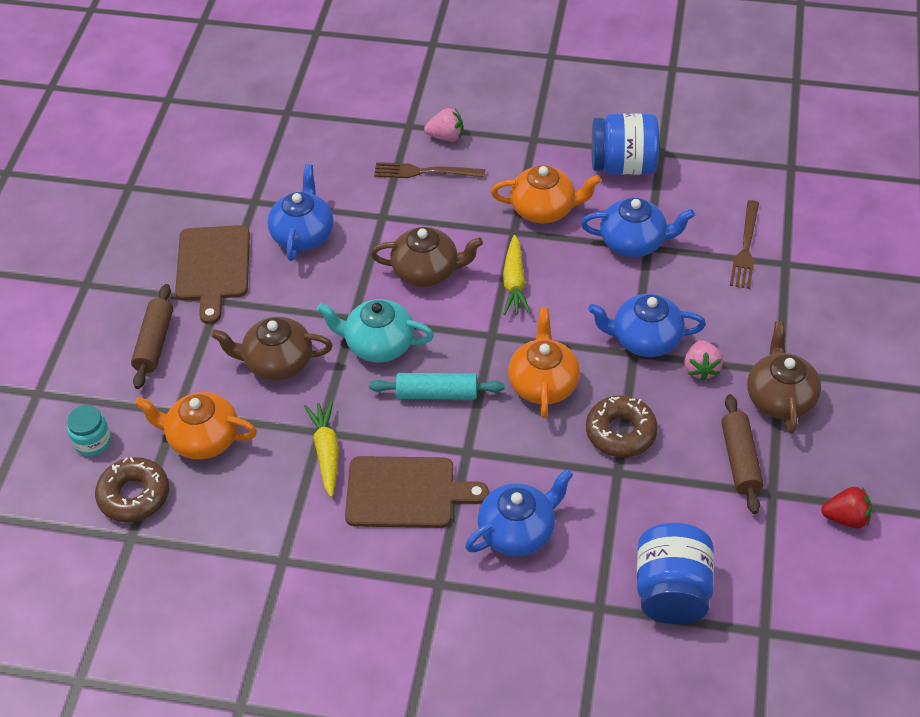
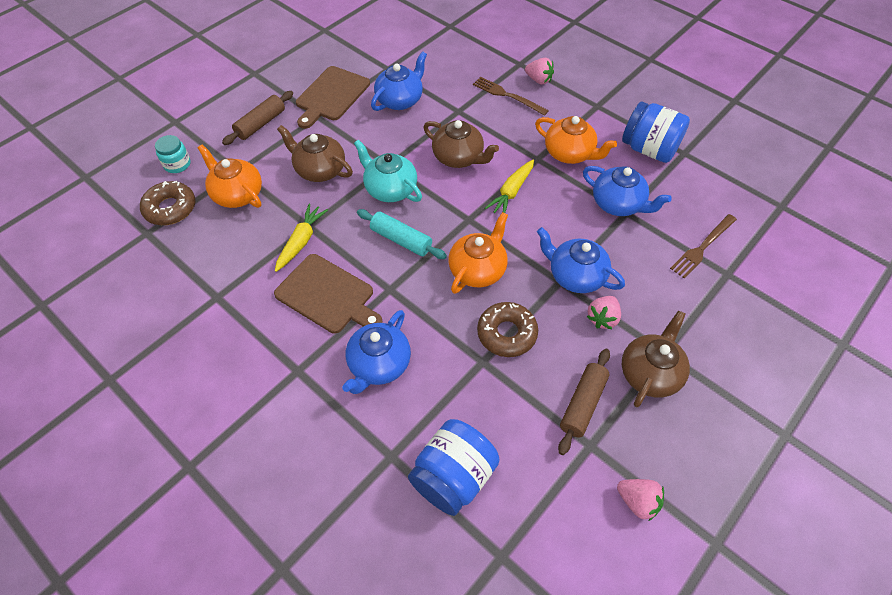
camera: 30 degrees right, 5 degrees up
blue teapot [465,469,573,556] -> blue teapot turned 120 degrees clockwise [342,310,411,394]
red strawberry [821,487,872,528] -> pink strawberry [617,479,664,521]

